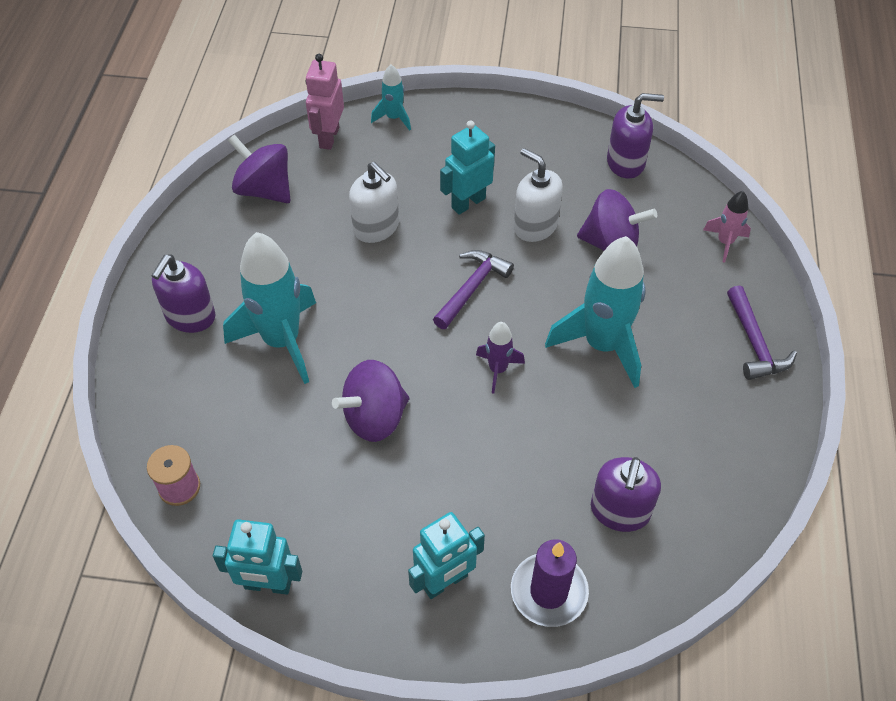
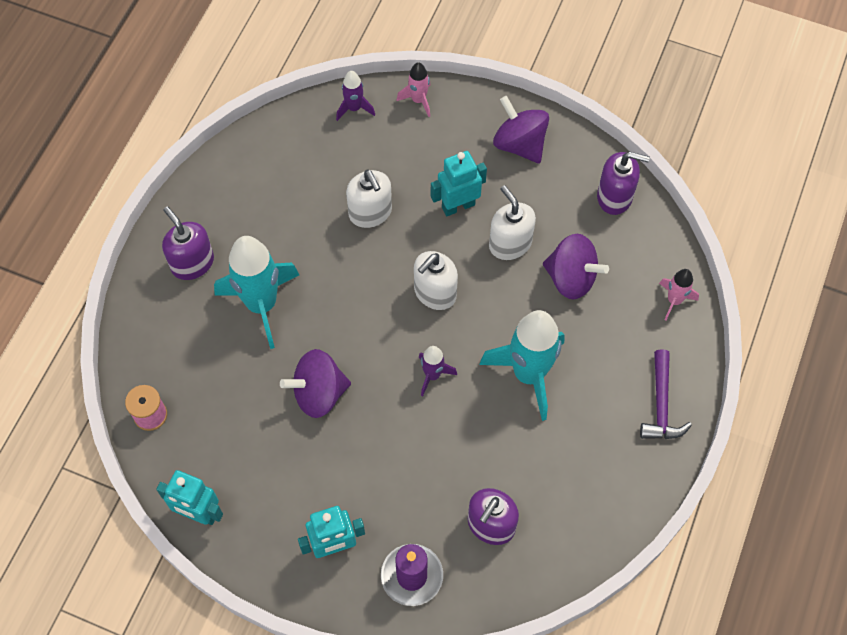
camera: 15 degrees right, 10 degrees up
purple soap dispenser [152,255,215,333] -> purple soap dispenser turned 105 degrees clockwise [162,206,214,280]
purple spinning top [228,135,290,203] -> purple spinning top moved to [493,96,549,163]
pink robot [306,54,344,150] -> purple rocket [336,71,375,121]
turquoise rocket [371,64,411,131] -> pink rocket [397,62,431,117]
purple hammer [433,250,514,329] -> white soap dispenser [414,251,458,310]

